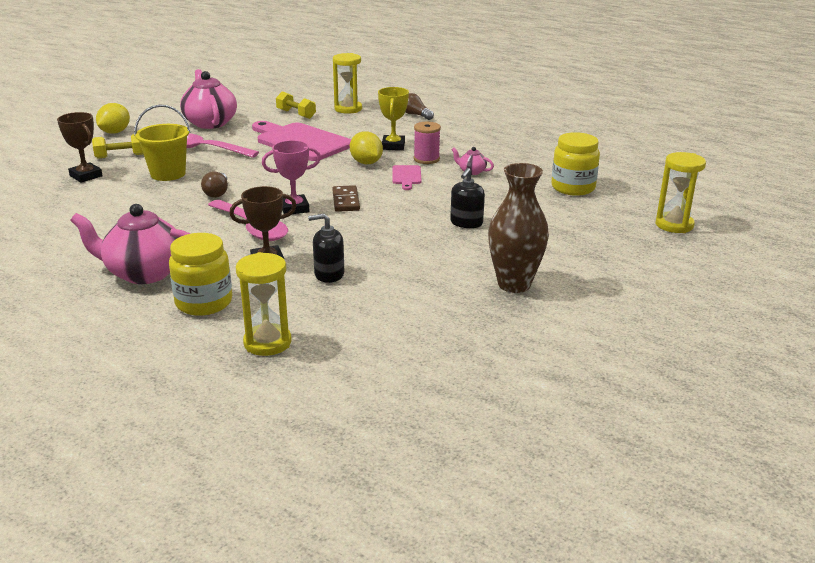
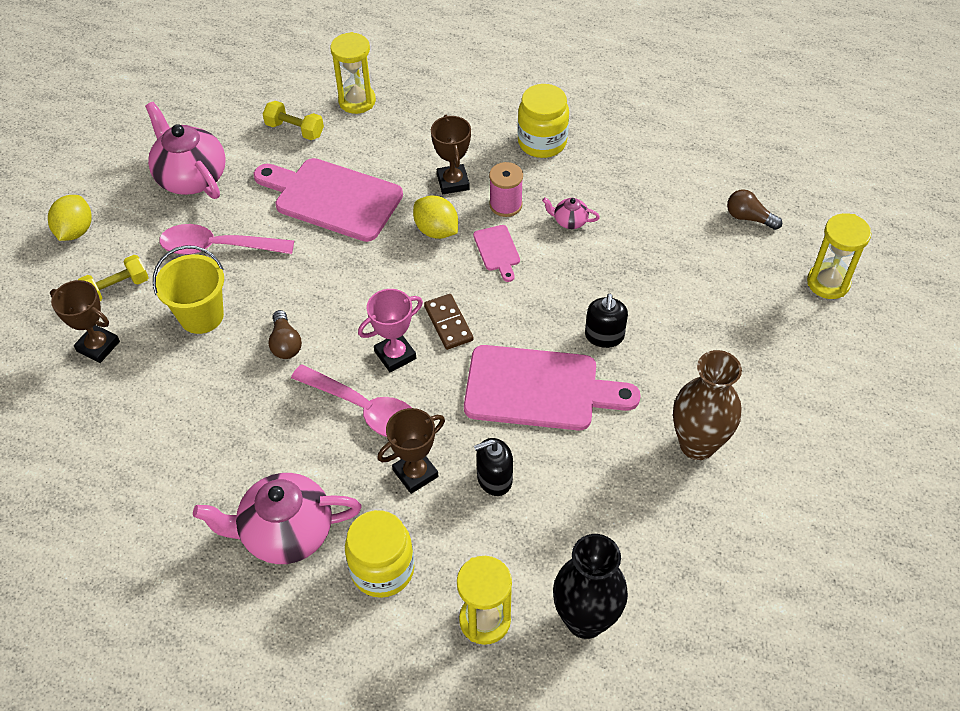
camera: 15 degrees left, 25 degrees up
yellow trophy [378,87,409,150] -> brown trophy [431,115,471,194]
brown light bulb [405,93,434,120] -> brown light bulb moved to [727,189,782,230]
yellow jar [551,132,600,196] -> yellow jar moved to [517,84,569,158]
none -> pink cutting board [464,345,641,430]
none -> black vase [553,534,628,639]

